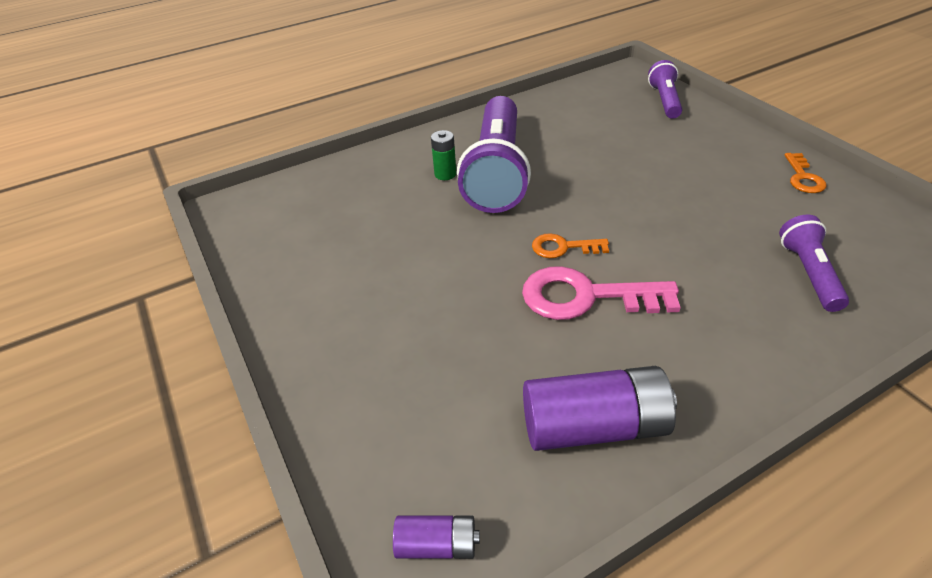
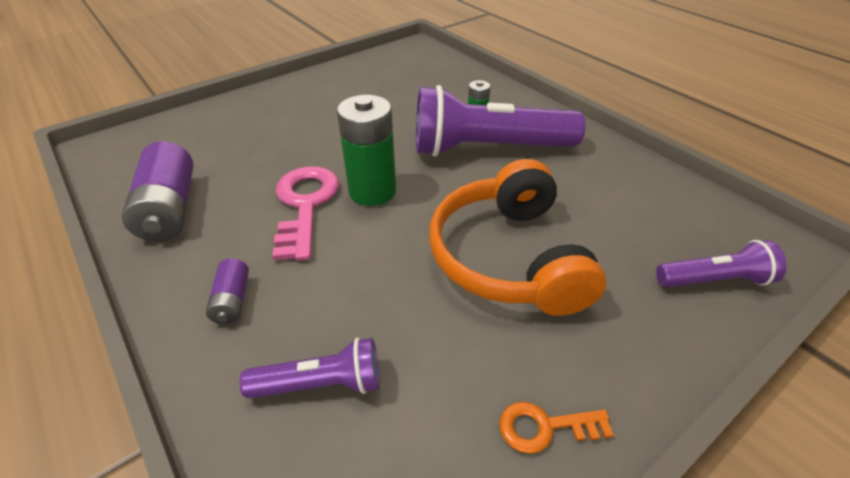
camera: 80 degrees right, 0 degrees up
purple battery [393,515,480,559] -> purple battery moved to [206,259,249,324]
orange key [532,233,609,258] -> green battery [337,95,396,206]
none -> orange headphones [429,159,606,316]

